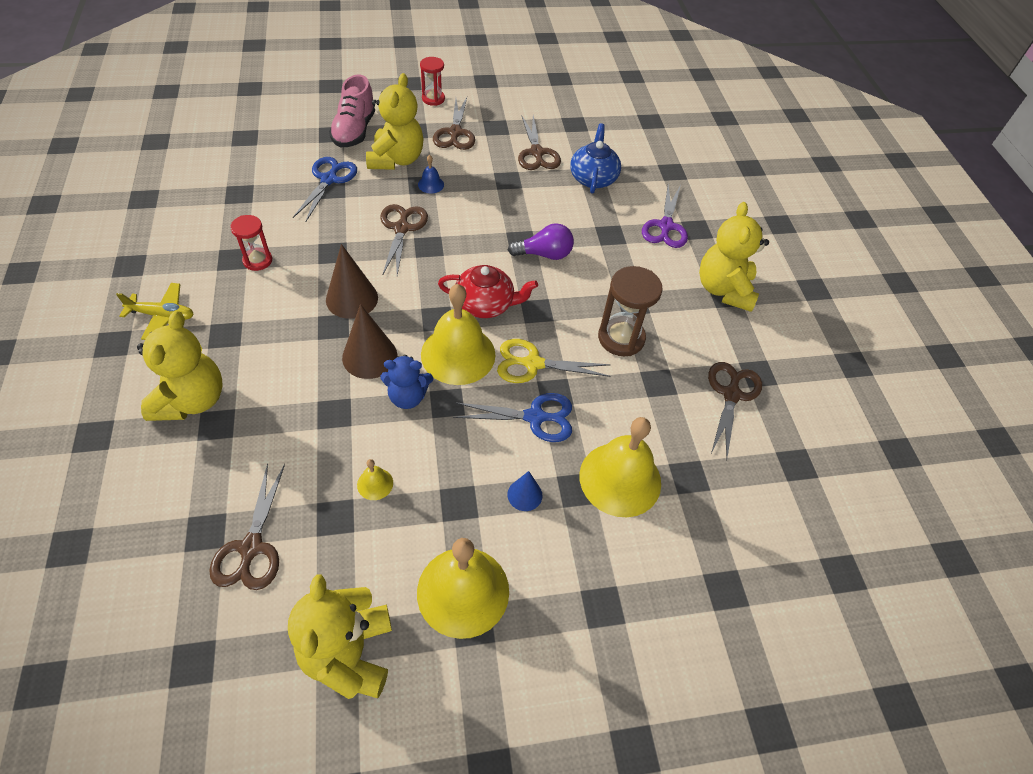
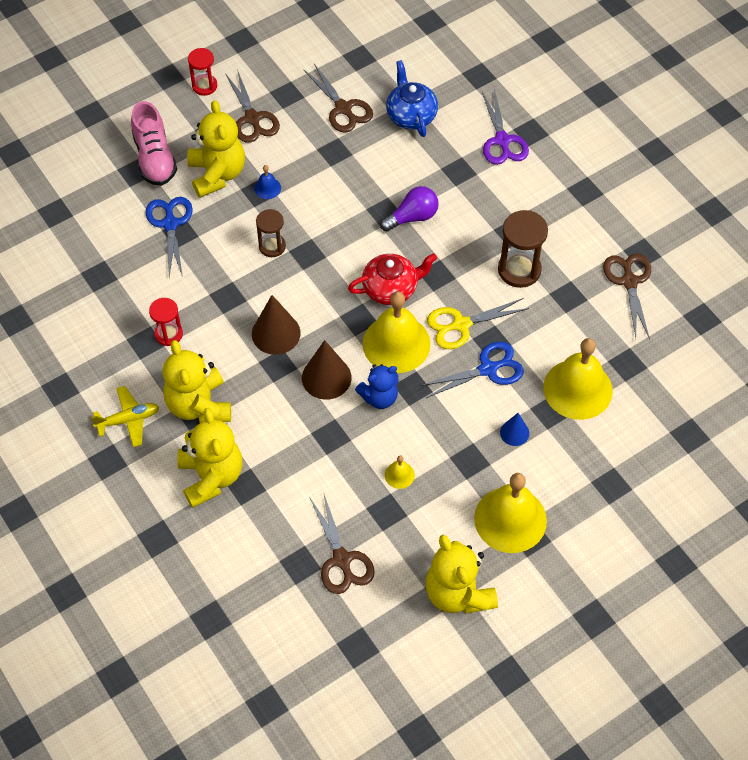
camera: 20 degrees left, 5 degrees up
brown scissors [381,204,428,275] -> brown hourglass [256,209,286,257]
yellow teddy bear [699,202,769,312] -> yellow teddy bear moved to [163,340,231,423]

